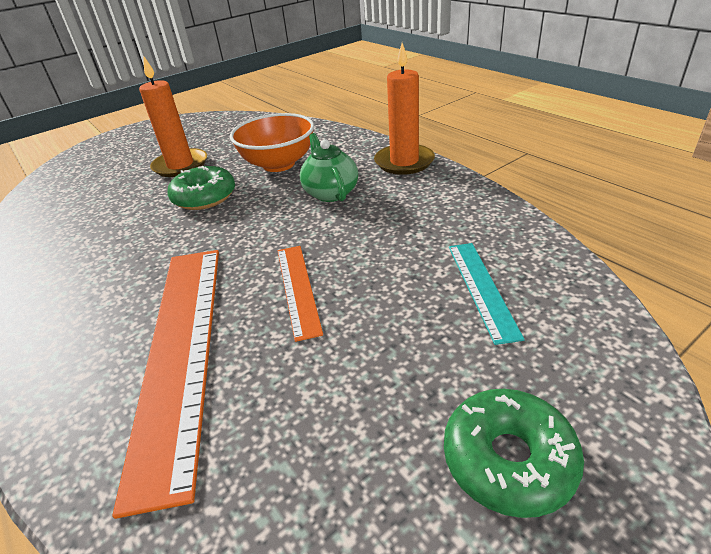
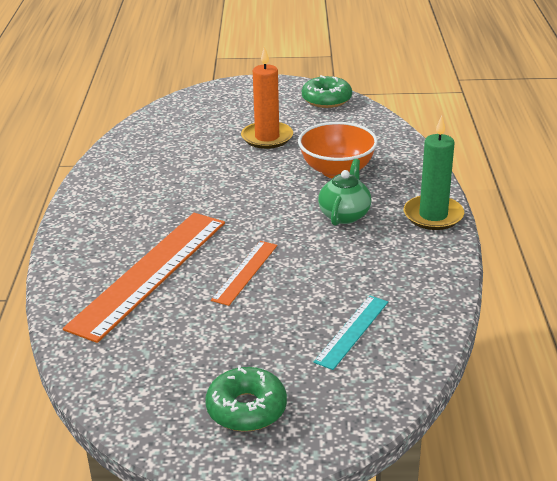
camera: 35 degrees right, 5 degrees down
green donut [167,166,235,210] -> green donut moved to [302,75,352,108]
orange candle [374,43,435,175] -> green candle [404,115,464,230]

